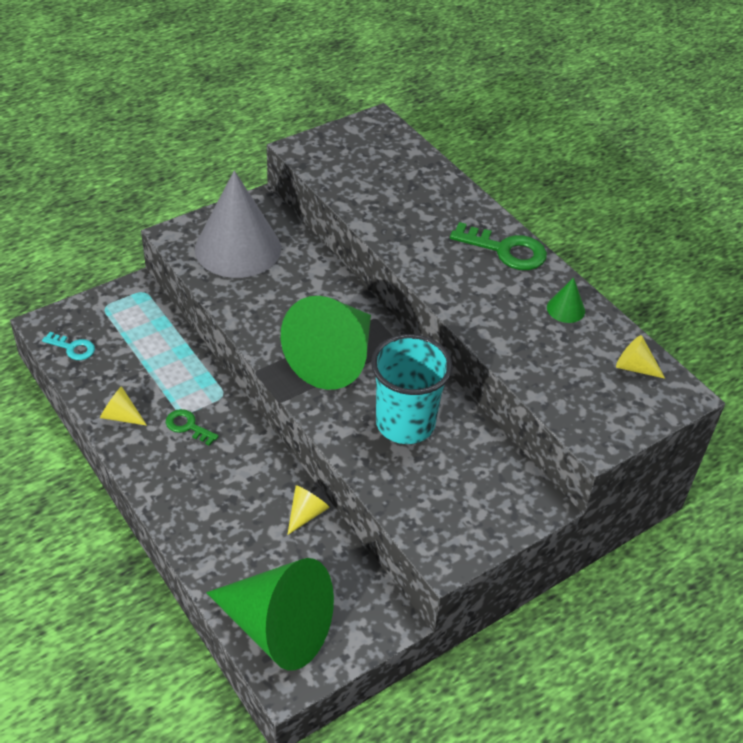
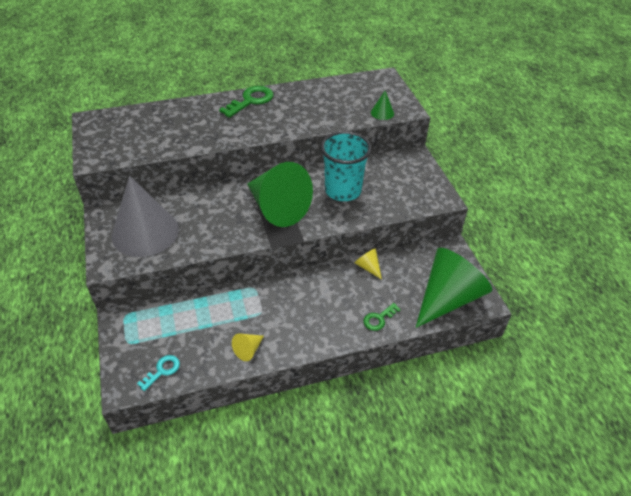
camera: 70 degrees left, 0 degrees up
green key [166,409,219,446] -> green key moved to [363,303,401,331]
green cone [547,277,585,323] -> green cone moved to [371,91,394,120]
yellow cone [616,335,665,379] -> none

